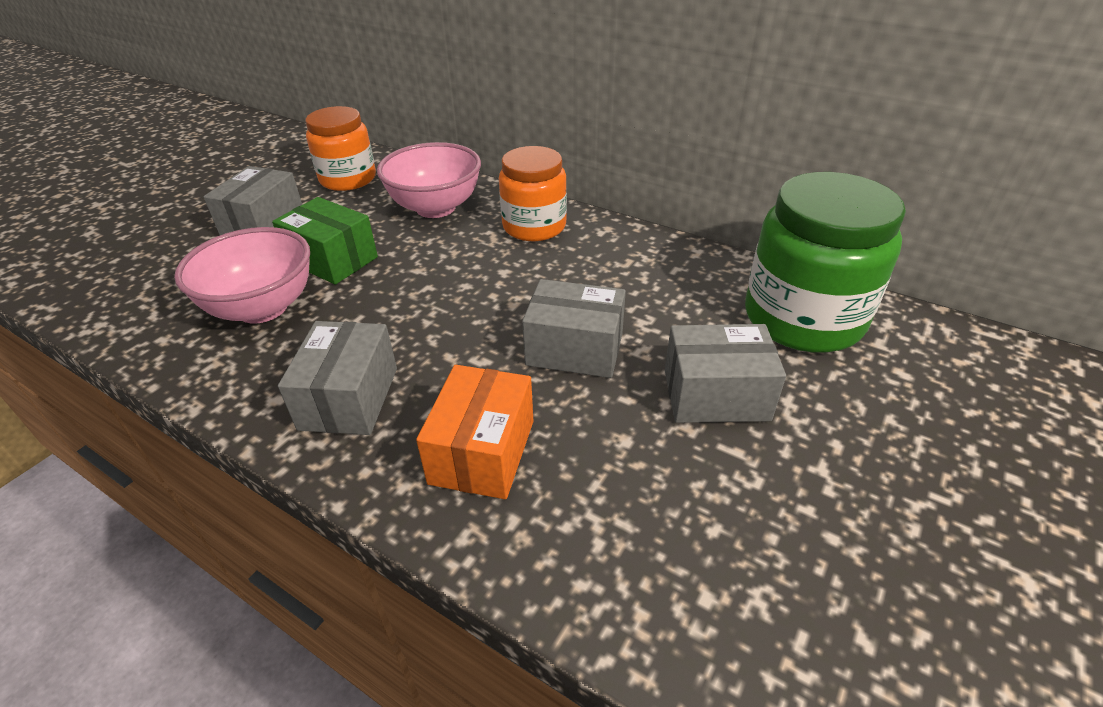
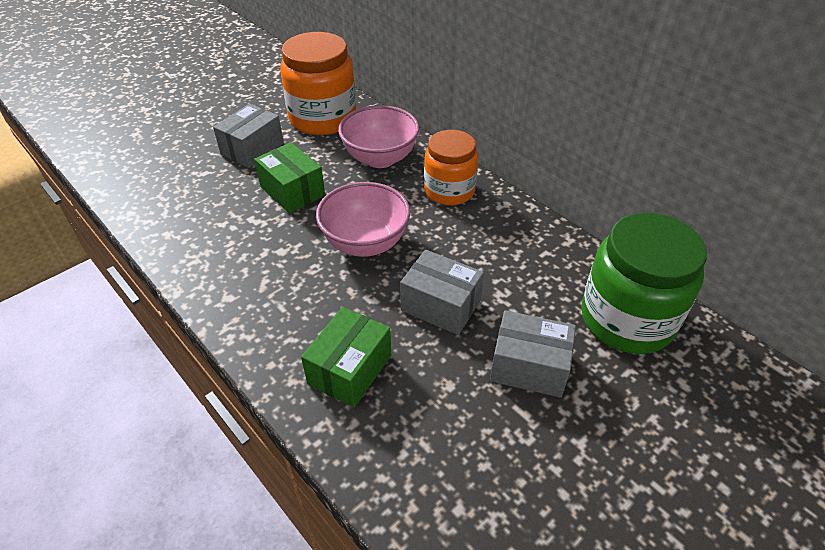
camera: 15 degrees right, 5 degrees up
pink bowl [174,227,310,324] -> pink bowl moved to [316,182,410,257]
grey box [278,321,397,435] -> none
orange jar [306,106,376,191] -> orange jar [280,32,356,135], size x1.51
orange box [416,365,534,499] -> green box [301,307,391,408]

